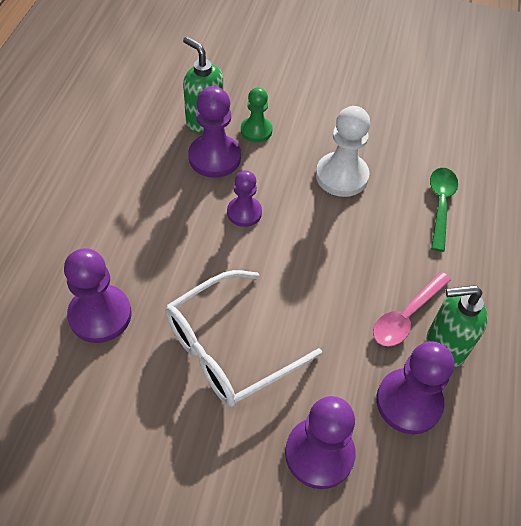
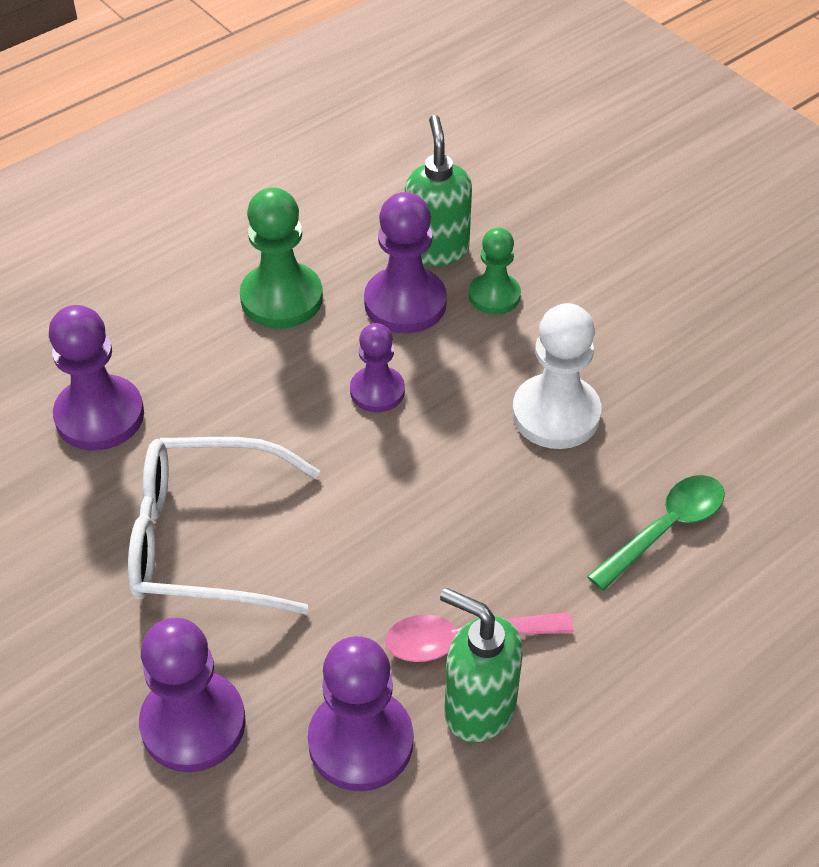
camera: 40 degrees right, 5 degrees down
none -> green pawn [240,187,323,328]

